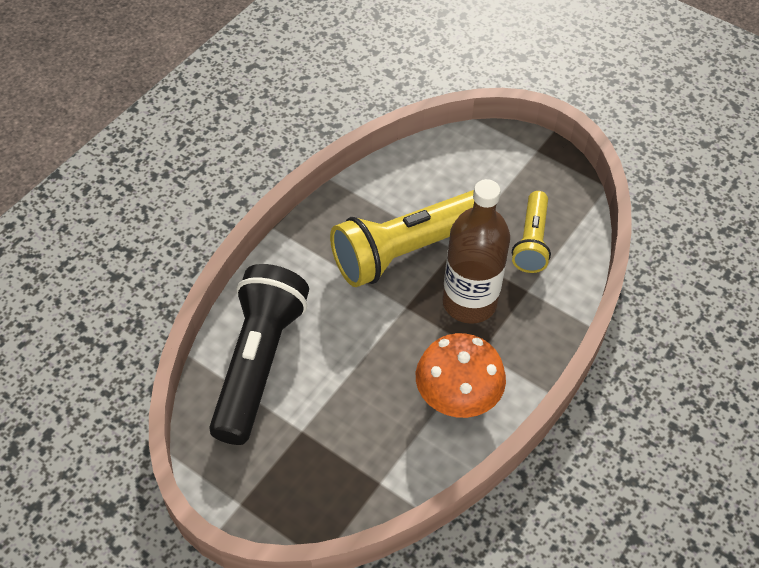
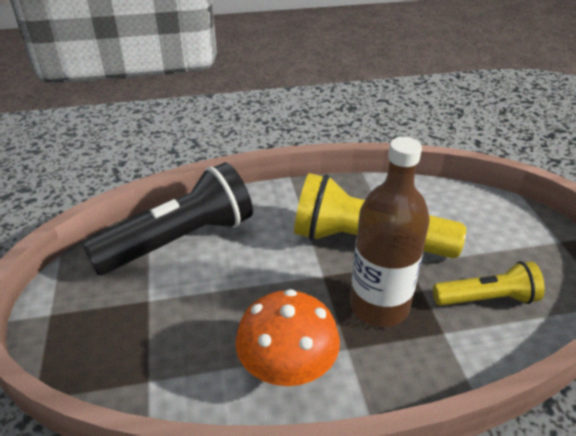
camera: 45 degrees right, 15 degrees down
yellow flashlight [512,191,551,273] -> yellow flashlight turned 150 degrees counterclockwise [433,261,545,306]

